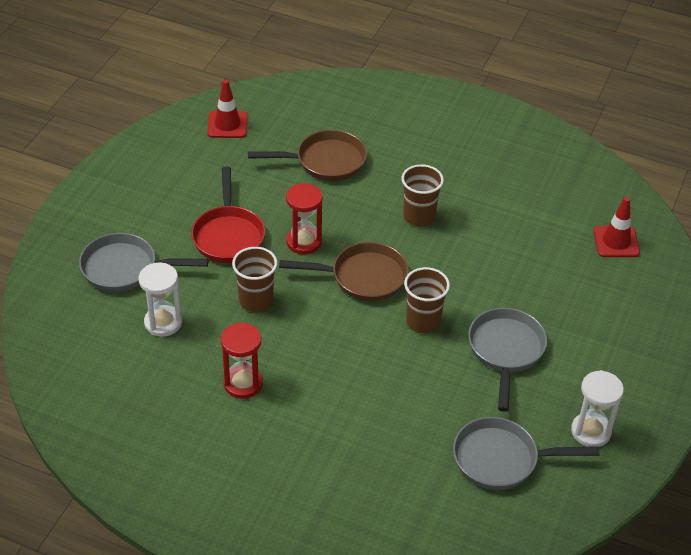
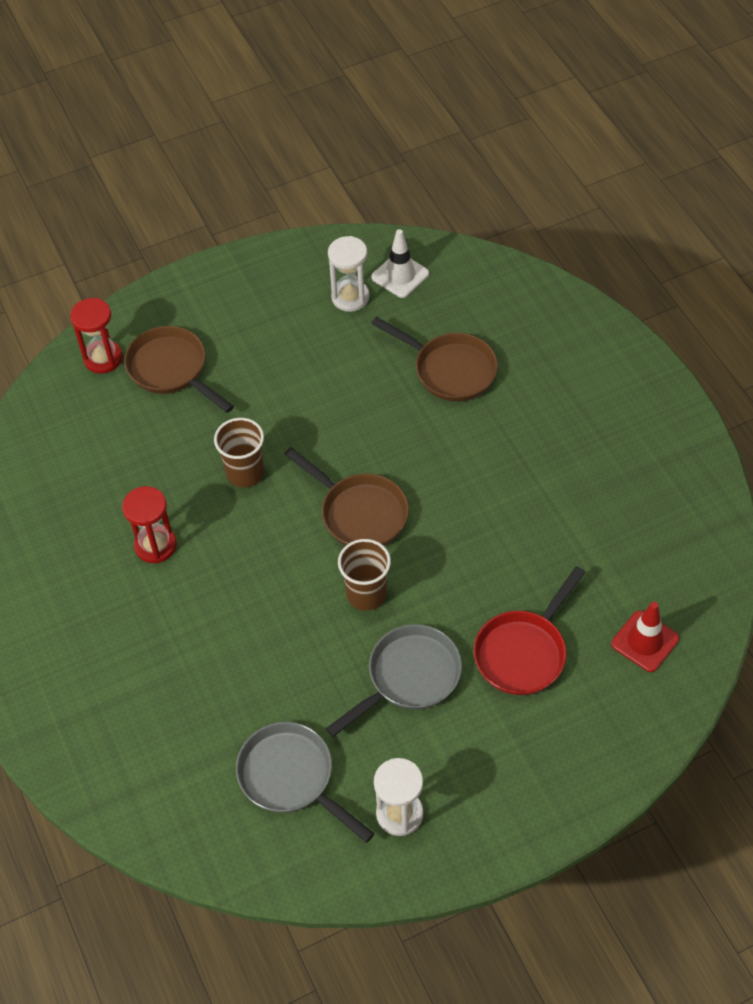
camera: 45 degrees right, 10 degrees up
grey pan [79,233,209,292] -> brown pan [124,326,234,413]
white hourglass [139,262,182,337] -> white hourglass moved to [328,236,369,312]
red pan [191,166,265,263] -> red pan moved to [474,566,586,695]
red traffic cone [207,80,248,138] -> white traffic cone [371,229,429,298]
red hourglass [286,183,323,254] -> red hourglass moved to [70,298,122,374]
brown cup [402,164,444,226] -> none

